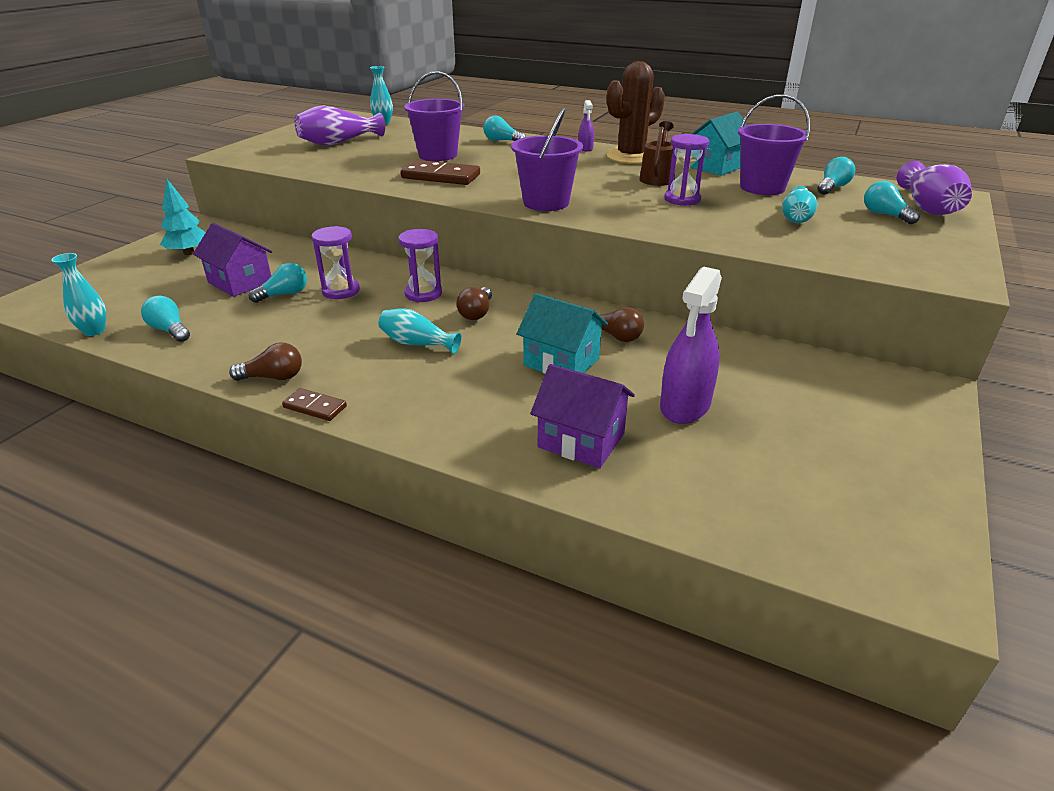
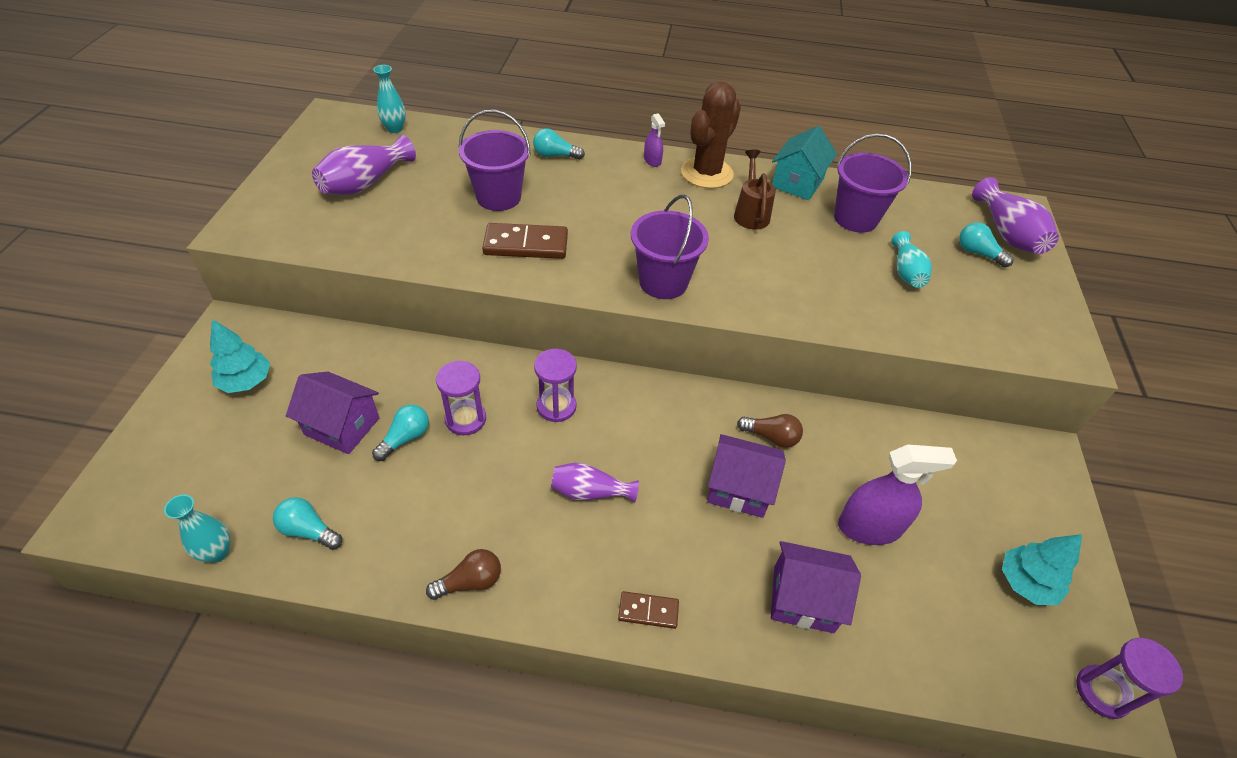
camera: 20 degrees left, 15 degrees up
brown domino [282,388,347,421] -> brown domino moved to [618,591,679,629]
turquoise vase [378,308,462,354] -> purple vase [551,463,639,503]
brown light bulb [456,287,492,320] -> none
turquoise house [517,293,608,374] -> purple house [707,434,786,518]
purple spray bottle [660,266,722,424] -> purple spray bottle turned 105 degrees counterclockwise [838,445,957,545]
purple hourglass [664,134,709,206] -> purple hourglass moved to [1076,638,1183,719]
turquoise light bulb [818,157,855,195] -> none
none -> turquoise tree [1002,534,1082,605]

